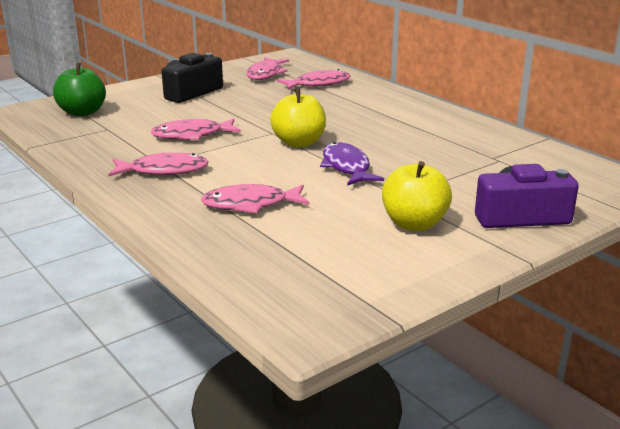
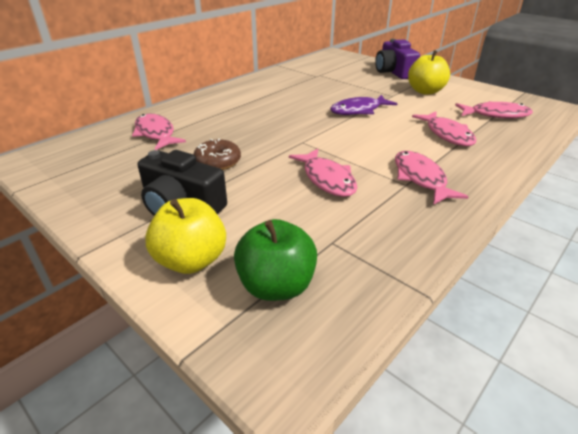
camera: 100 degrees left, 10 degrees up
pink fish [246,57,289,80] -> pink fish moved to [455,101,533,118]
yellow apple [270,89,326,148] -> yellow apple moved to [145,198,226,274]
none -> brown donut [193,139,241,170]

